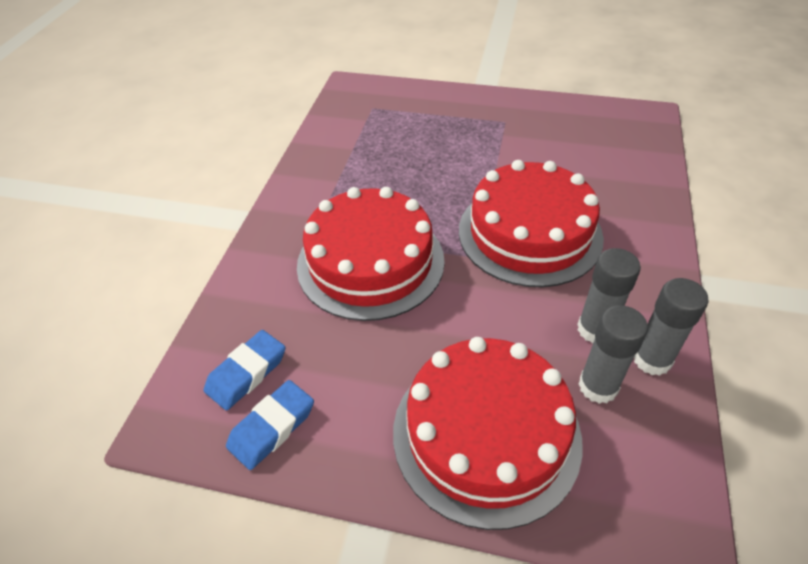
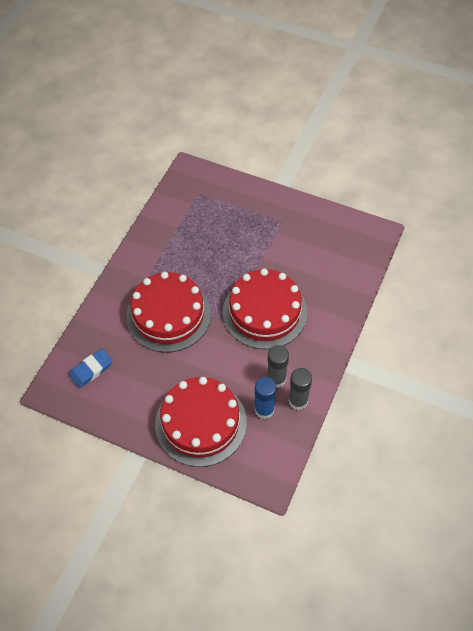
camera: 10 degrees right, 10 degrees up
blue eraser [226,380,314,470] -> none
grey glue stick [578,305,648,404] -> blue glue stick [255,377,277,419]

